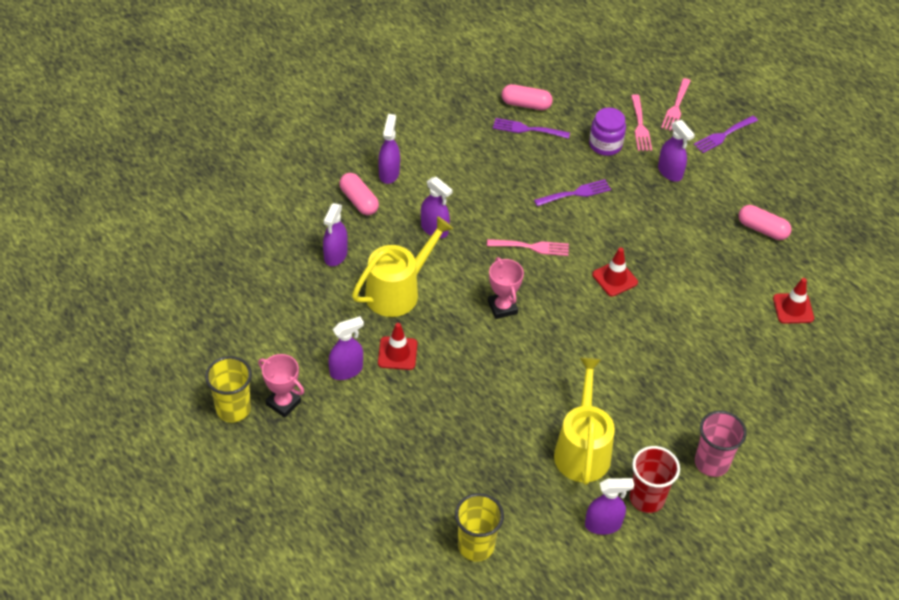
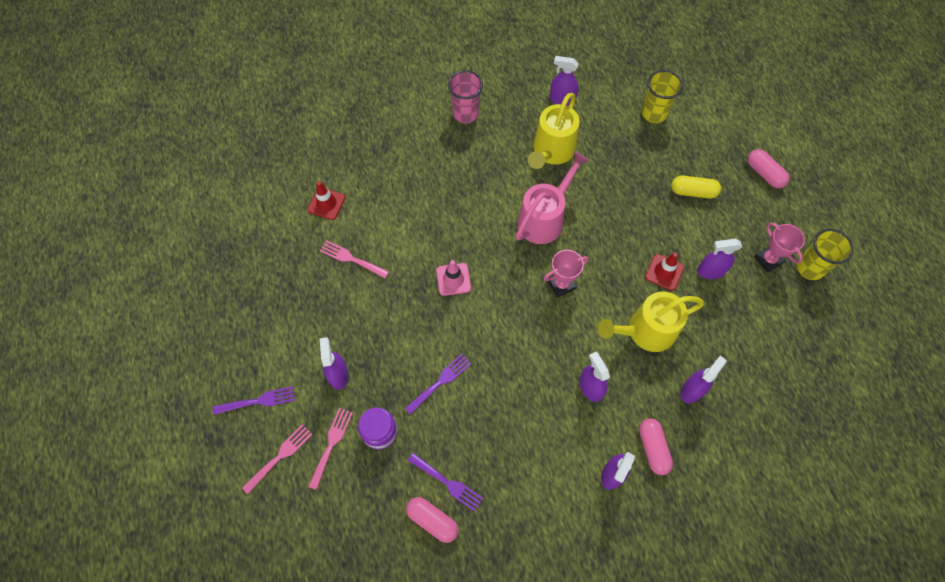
camera: 155 degrees left, 15 degrees up
pink fork [487,239,569,256] -> pink fork moved to [320,241,389,278]
pink trophy [488,257,524,319] -> pink trophy turned 60 degrees clockwise [544,250,589,298]
purple fork [534,179,611,206] -> purple fork turned 135 degrees clockwise [405,354,471,415]
red traffic cone [592,248,638,296] -> pink traffic cone [436,260,471,296]
red cup [629,446,680,513] -> none
pink capsule [739,205,791,240] -> pink capsule moved to [748,149,789,188]
none -> pink watering can [516,151,589,244]
none -> yellow capsule [671,176,721,199]

